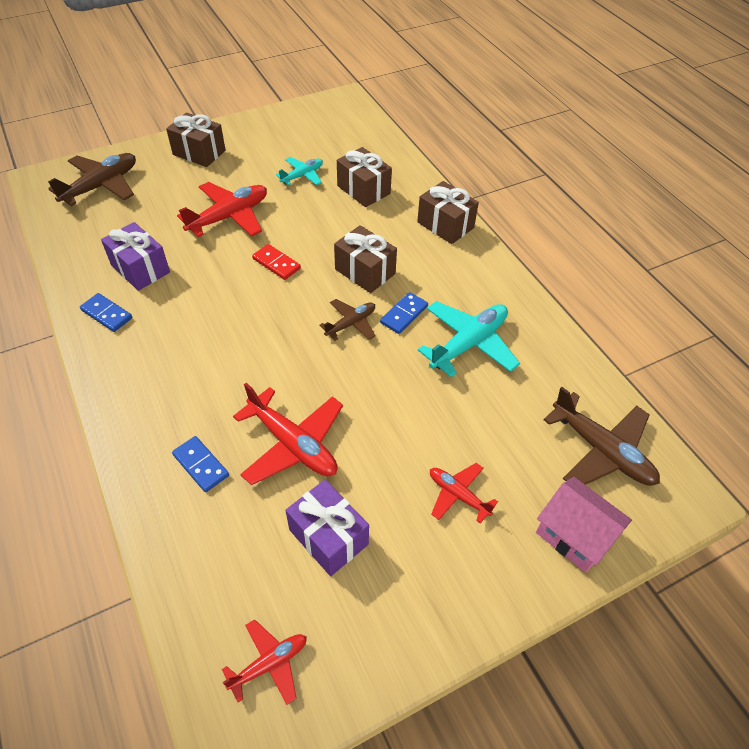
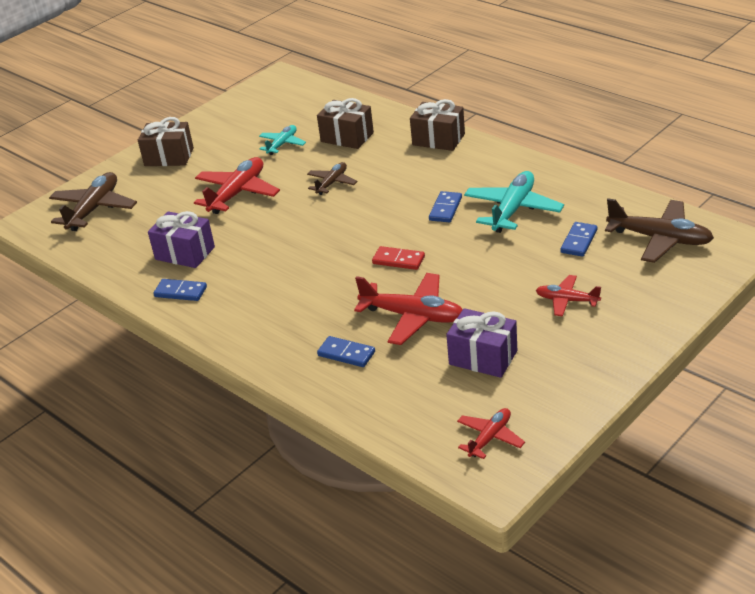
camera: 15 degrees left, 15 degrees down
red domino [252,244,301,280] -> red domino moved to [372,246,425,270]
brown plane [319,299,375,341] -> brown plane moved to [307,162,357,195]
brown gift [334,225,397,293] -> none
pink house [536,477,632,573] -> none
none -> blue domino [560,222,597,257]

